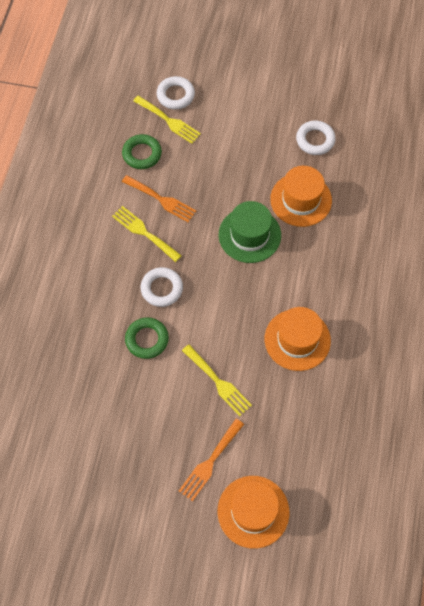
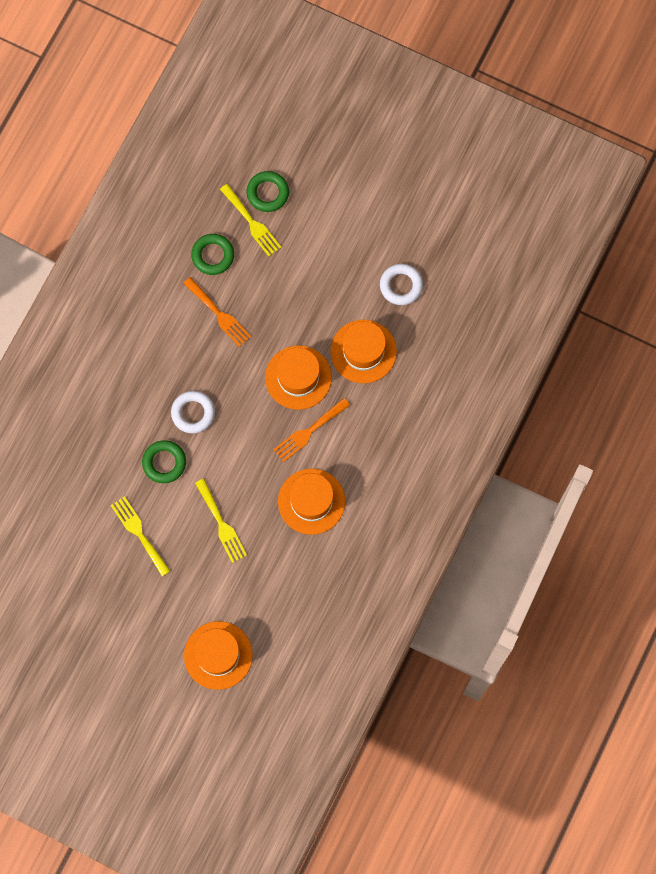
camera: 15 degrees right, 10 degrees up
yellow fork [112,206,182,262] -> yellow fork moved to [111,496,170,576]
white ring [156,76,195,110] -> green ring [246,171,289,212]
orange fork [179,419,244,502] -> orange fork moved to [273,398,350,462]
green hat [219,201,281,263] -> orange hat [265,345,332,410]

